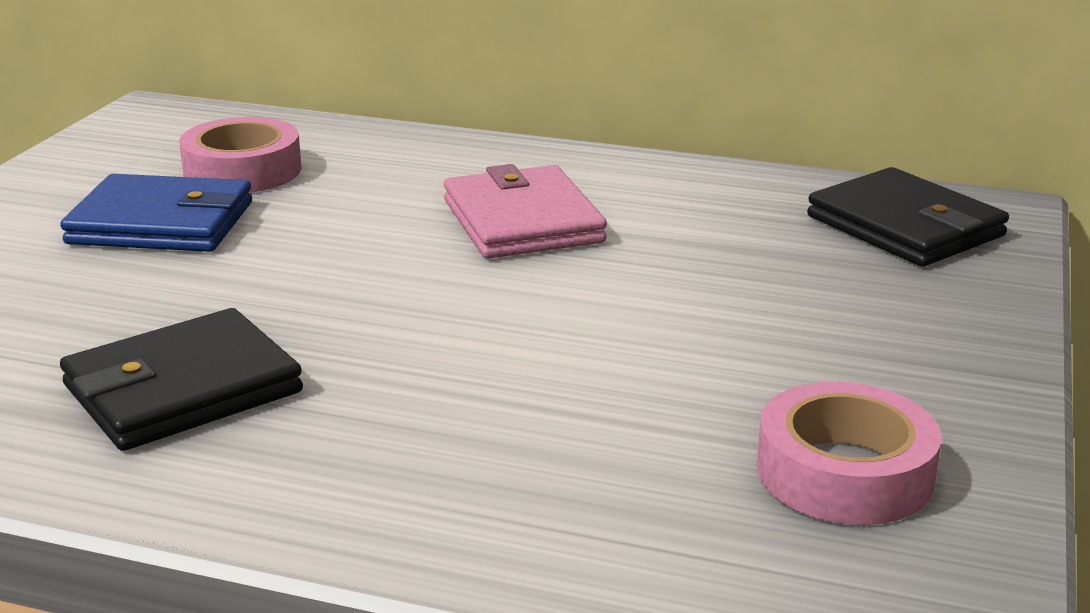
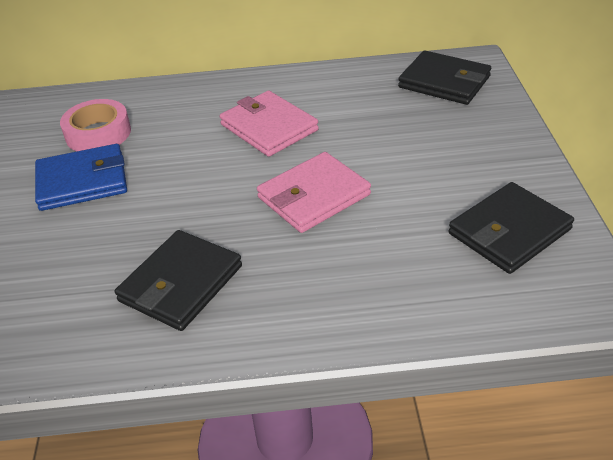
camera: 20 degrees left, 15 degrees up
pink tape [757,381,942,525] -> black wallet [448,182,574,274]
none -> pink wallet [257,152,371,233]

